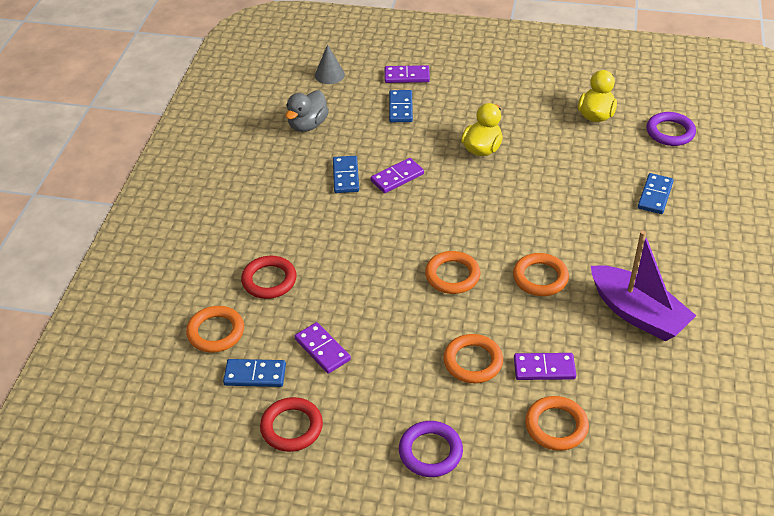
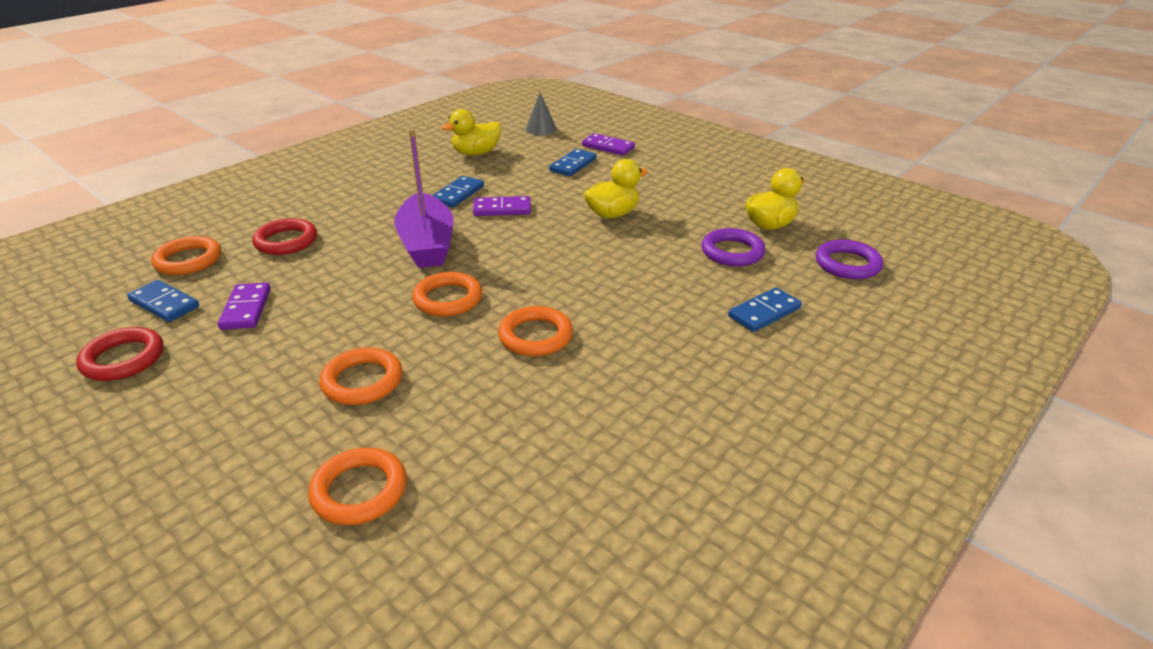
camera: 30 degrees right, 10 degrees down
grey duck [285,90,329,132] -> yellow duck [441,109,501,156]
purple ring [399,421,463,477] -> purple ring moved to [701,228,765,266]
purple domino [514,353,576,380] -> none
purple boat [591,231,696,342] -> purple boat moved to [394,129,454,268]

